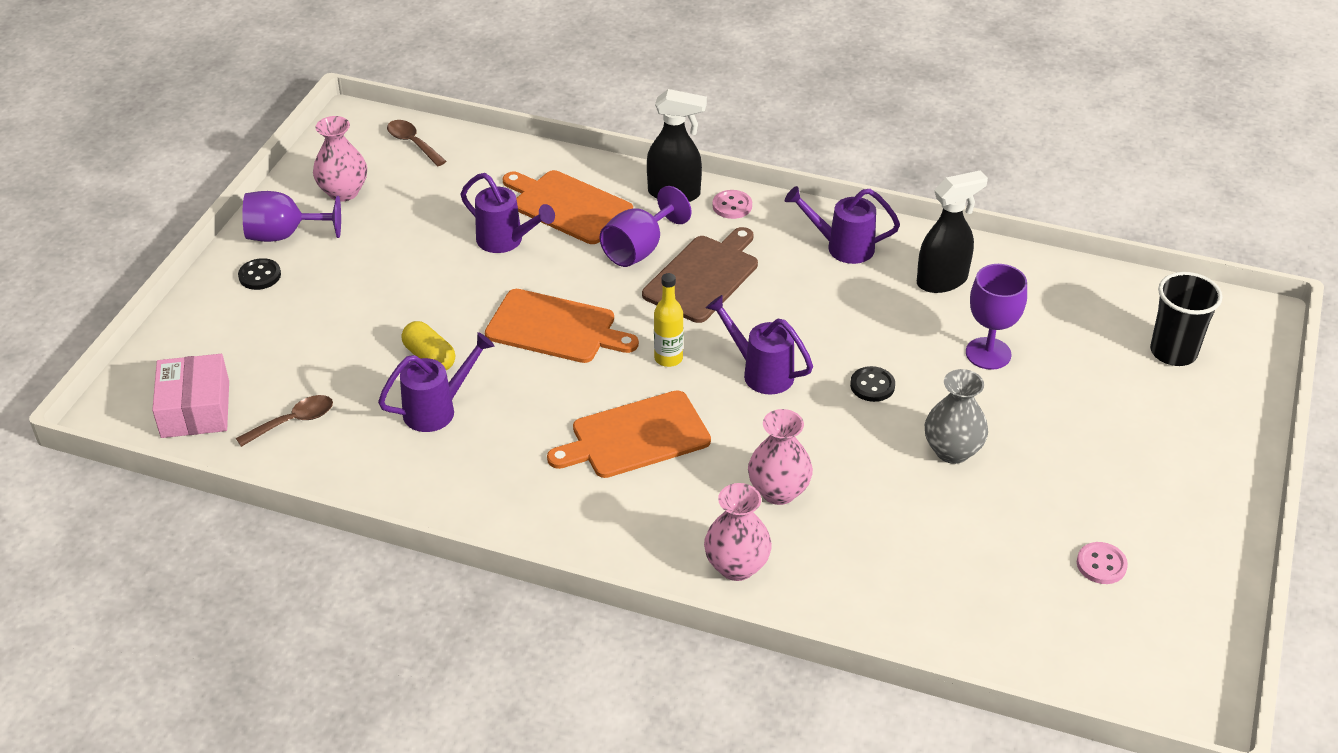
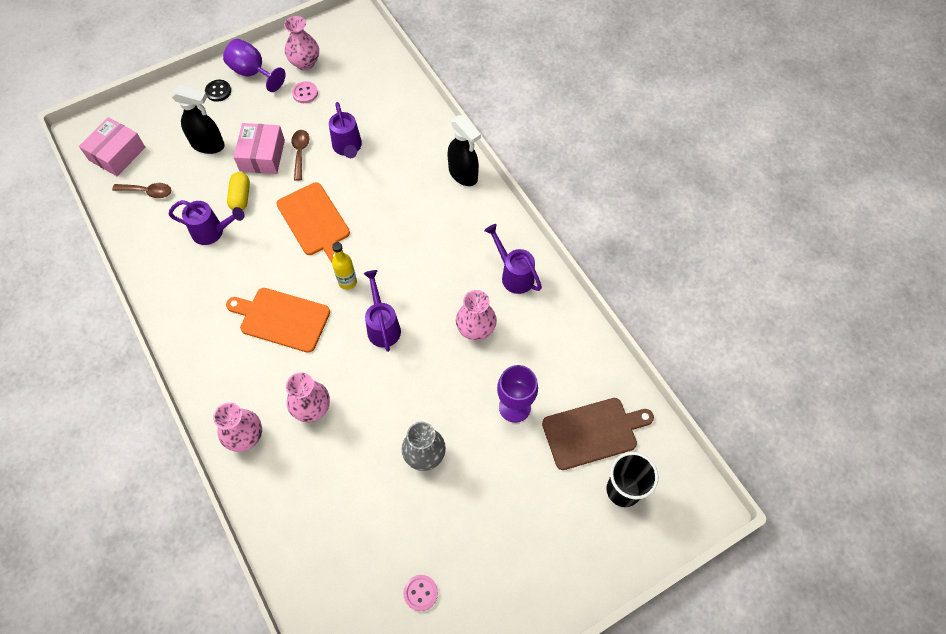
camera: 40 degrees right, 20 degrees up
brown spoon [387,120,446,166] -> brown spoon moved to [291,130,309,181]
orange cutting board [503,170,633,244] -> none
purple goblet [600,186,691,267] -> none
brown cutting board [642,227,758,323] -> brown cutting board moved to [542,398,654,470]
pink button [712,190,752,219] -> pink button moved to [292,81,318,103]
black button [850,366,895,402] -> none
black spray bottle [917,170,988,293] -> black spray bottle moved to [171,85,225,154]
none -> pink box [233,123,285,174]
none -> pink vase [456,290,497,340]

